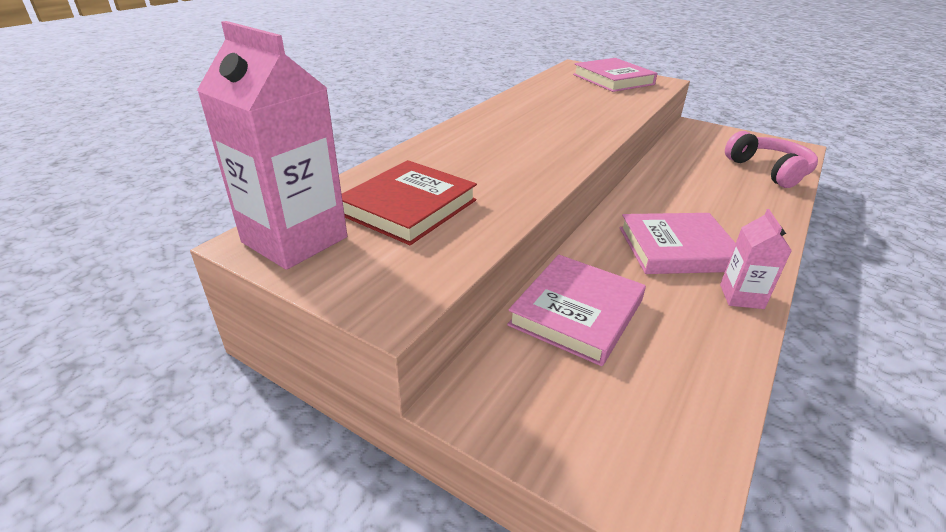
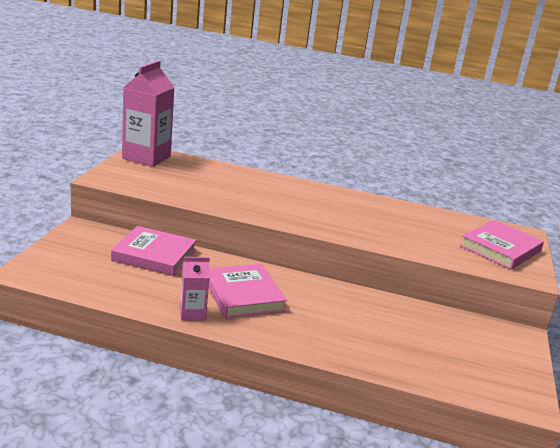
camera: 70 degrees right, 10 degrees down
red book [342,160,477,245] -> none
pink headphones [725,131,818,188] -> none

